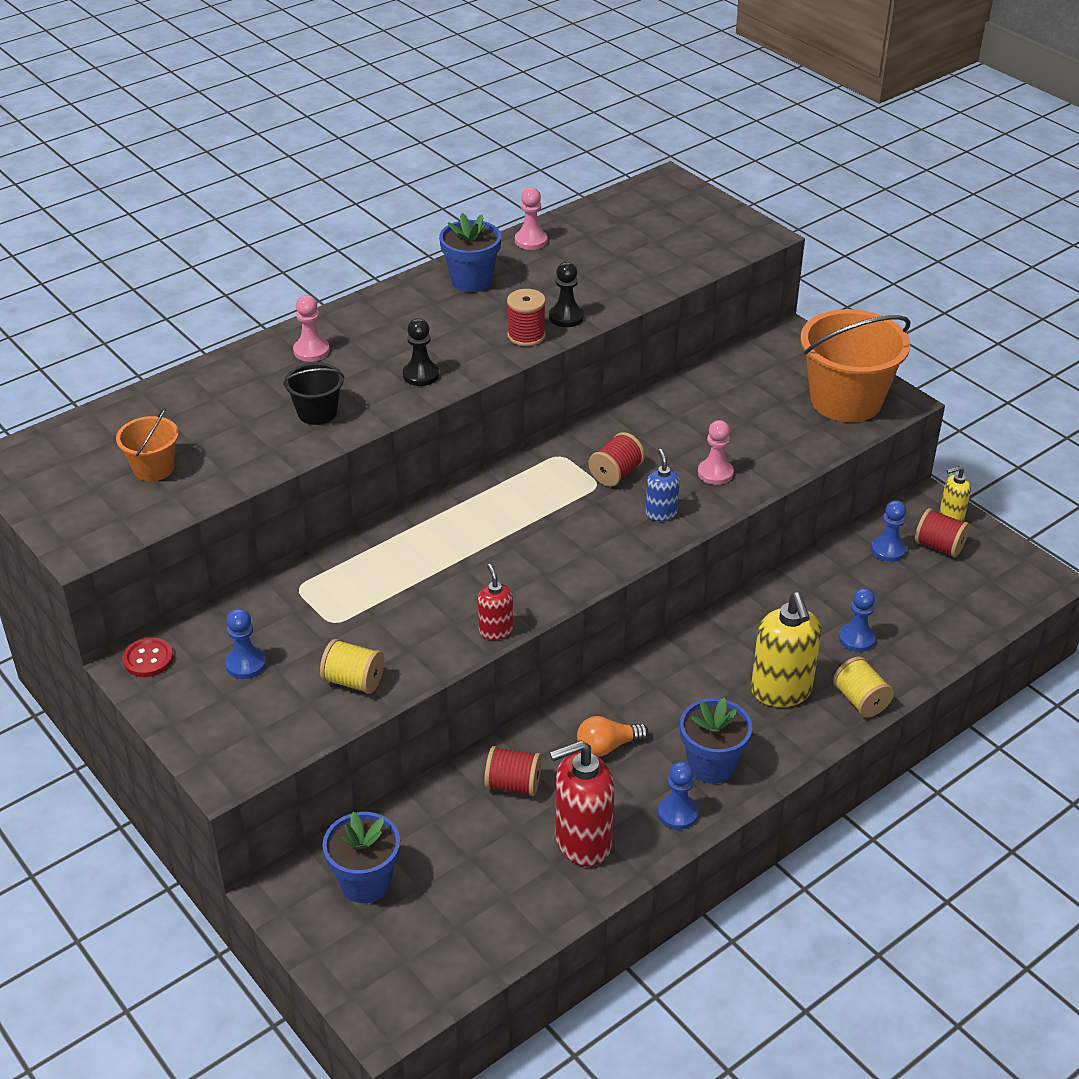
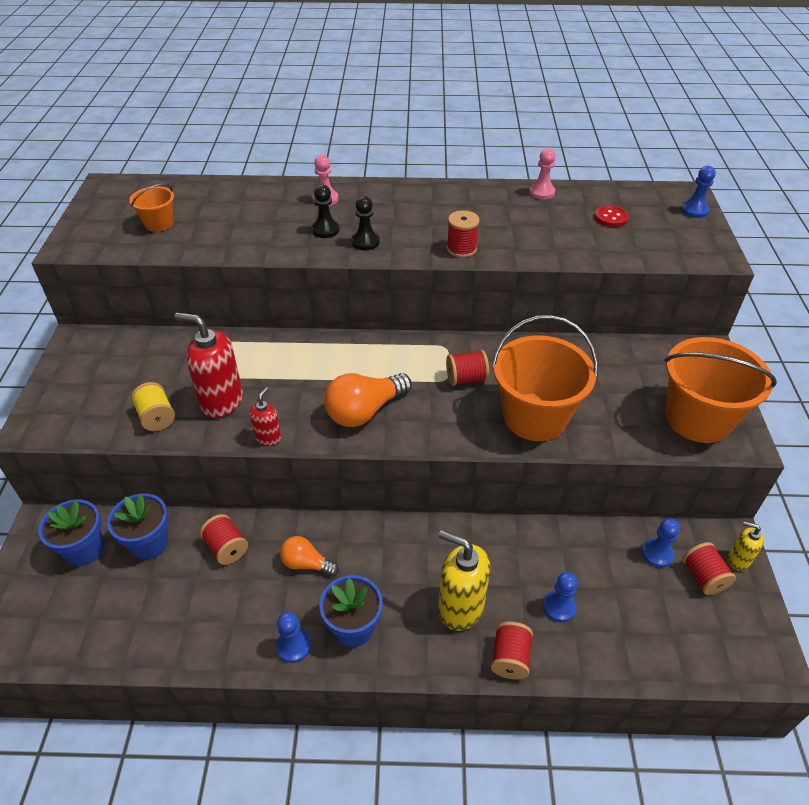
camera: 40 degrees right, 5 degrees up
red button [122,637,173,677] -> red button moved to [595,205,629,227]
blue pawn [225,608,266,679] -> blue pawn moved to [681,166,716,218]
black bucket [283,362,344,425] -> none
blue flower pot [439,213,501,292] -> blue flower pot moved to [107,493,168,560]
black pawn [549,262,584,327] -> black pawn moved to [312,185,339,238]
red soap dispenser [550,740,615,867] -> red soap dispenser moved to [174,313,243,418]
blue soap dispenser [646,449,680,521] -> none
pink pawn [698,420,734,485] -> orange bucket [492,315,598,441]
yellow soap dispenser [751,592,821,707] -> yellow soap dispenser turned 90 degrees clockwise [439,530,490,631]
yellow spool [833,657,894,717] -> red spool [491,621,533,680]
none -> orange light bulb [324,373,412,427]

